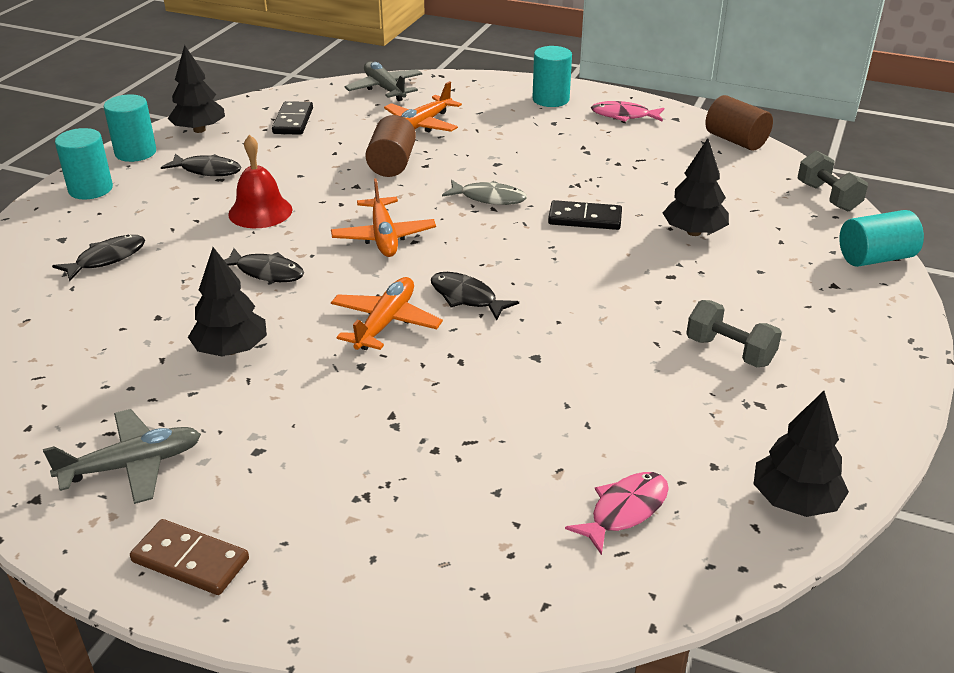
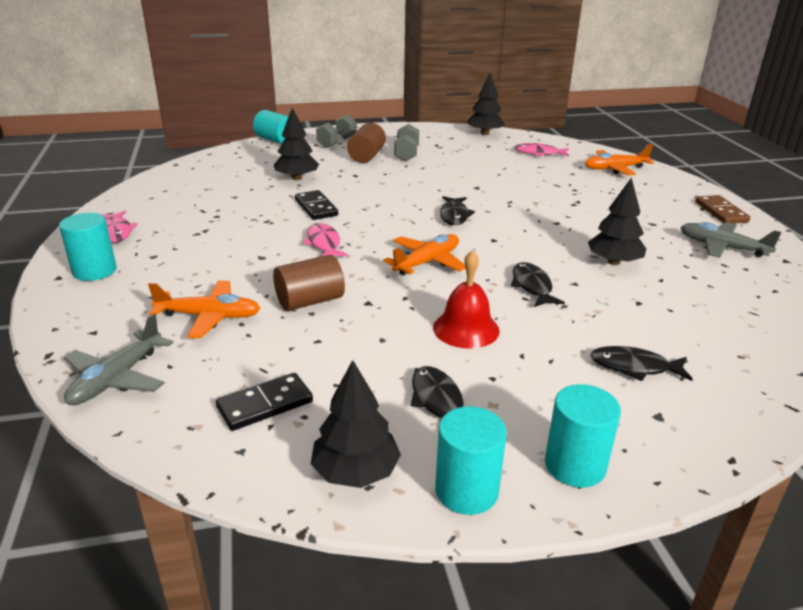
camera: 125 degrees left, 5 degrees down
orange plane [331,277,443,350] -> orange plane moved to [585,144,654,175]
grey fish [442,180,527,205] -> pink fish [303,223,348,256]
brown cylinder [705,95,773,151] -> brown cylinder moved to [347,123,386,163]
grey dumbbell [798,151,868,211] -> grey dumbbell moved to [316,115,357,148]

